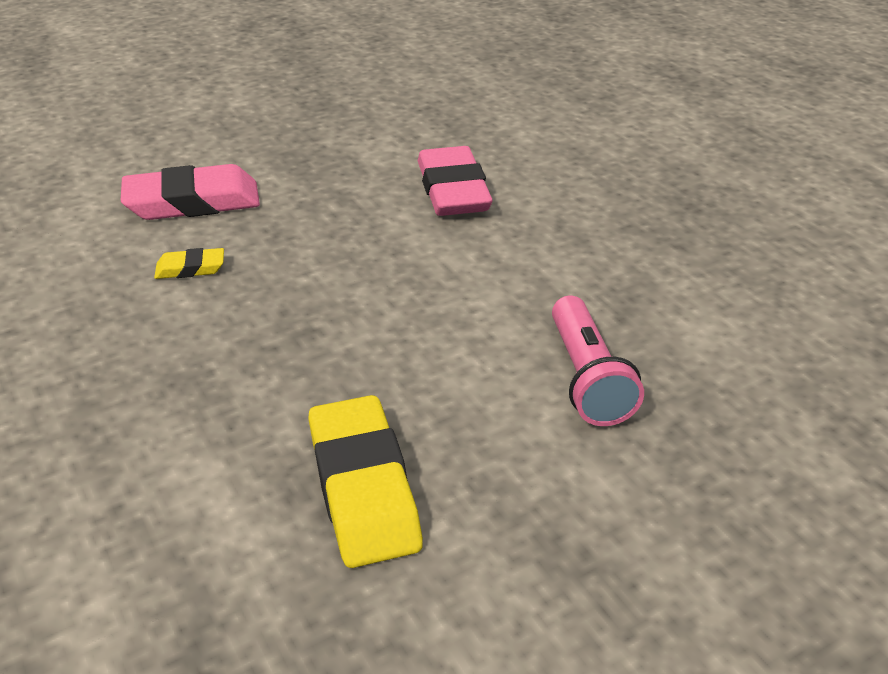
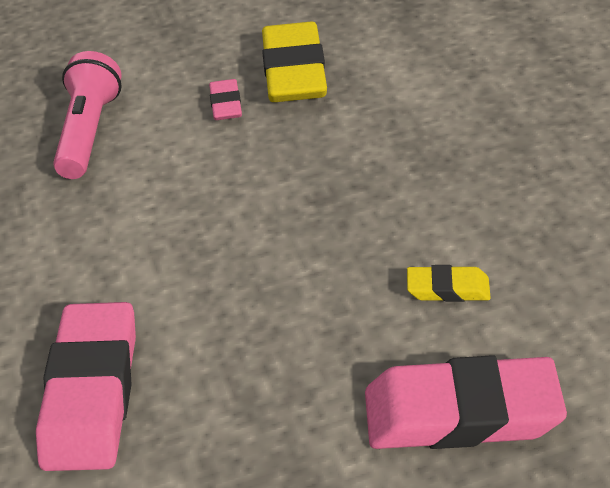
camera: 165 degrees left, 5 degrees up
none -> pink eraser [209,79,242,120]

